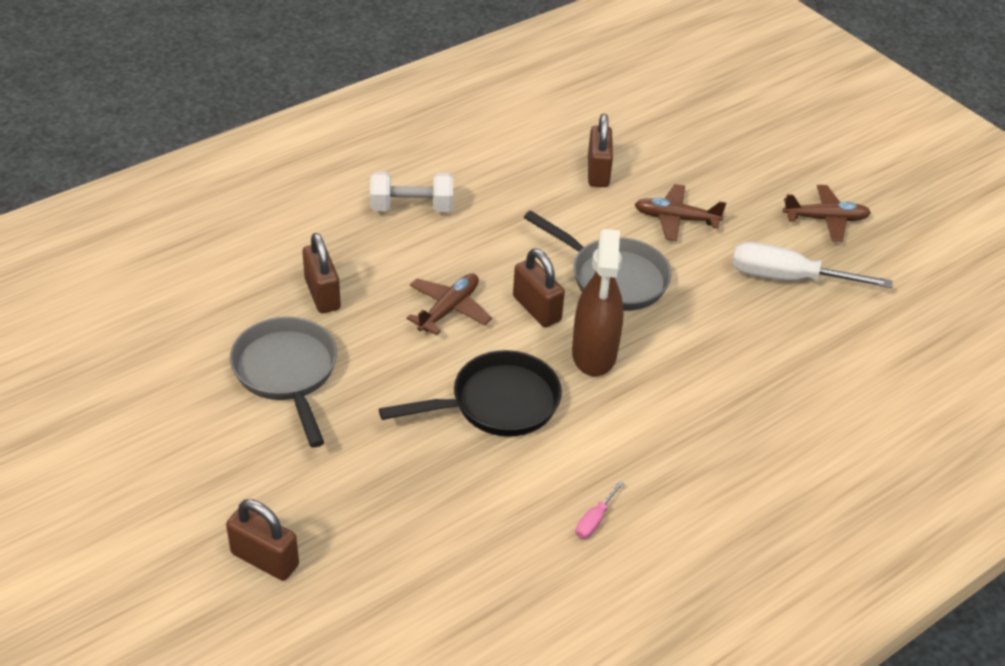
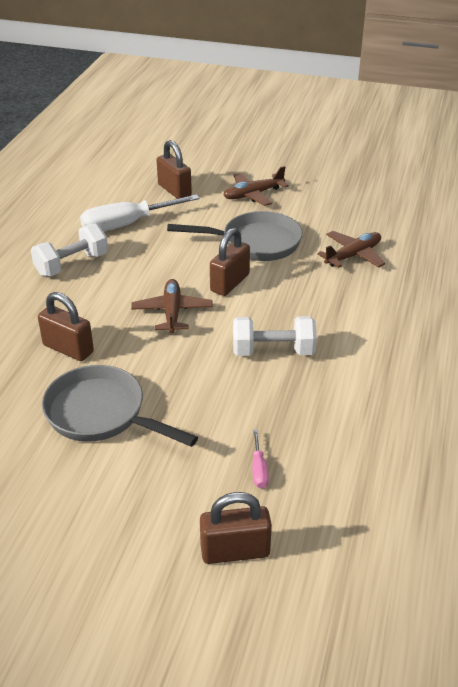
camera: 35 degrees left, 5 degrees down
black pan [379,350,562,437] -> white dumbbell [233,316,317,356]
brown padlock [513,249,565,327] -> brown padlock turned 75 degrees counterclockwise [210,228,250,296]
brown spray bottle [572,229,624,377] -> none
pink screwdriver [576,481,624,539] -> pink screwdriver moved to [252,429,269,489]
white screwdriver [732,242,892,288] -> white screwdriver moved to [80,194,200,232]
brown plane [783,185,871,242] -> brown plane moved to [317,231,385,268]

